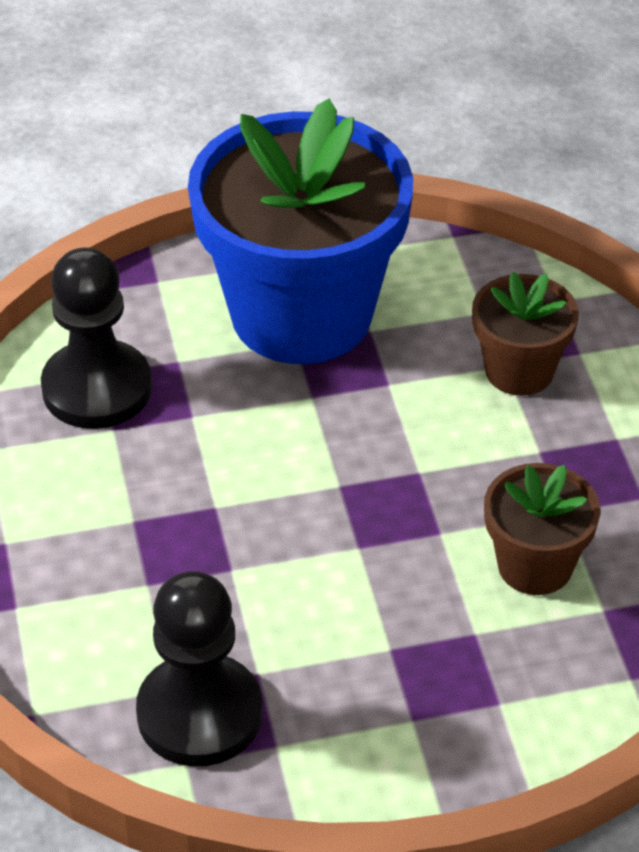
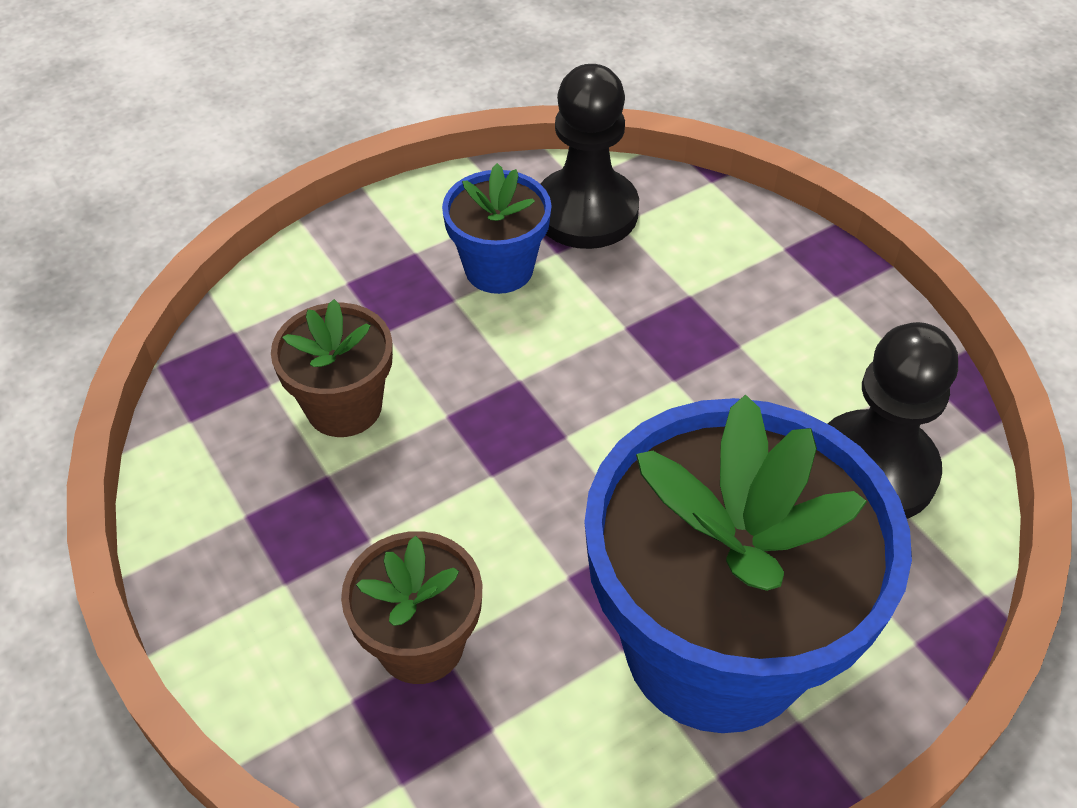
camera: 160 degrees right, 5 degrees up
none -> blue flower pot [442,163,552,294]

